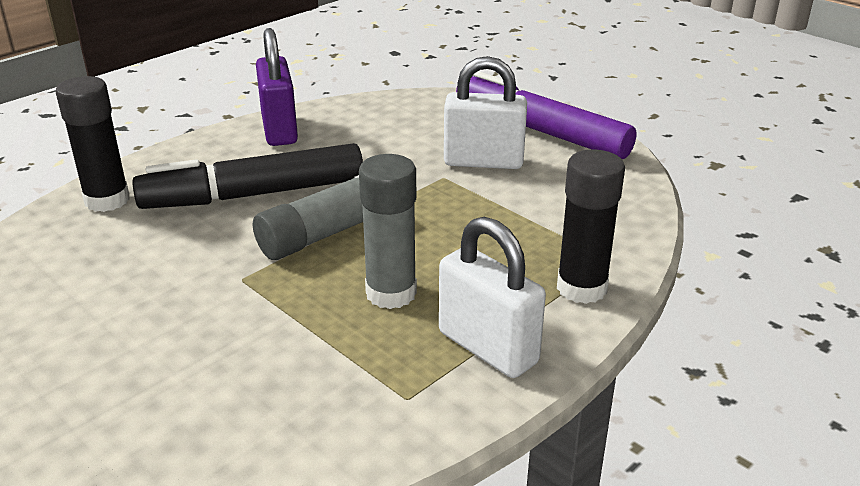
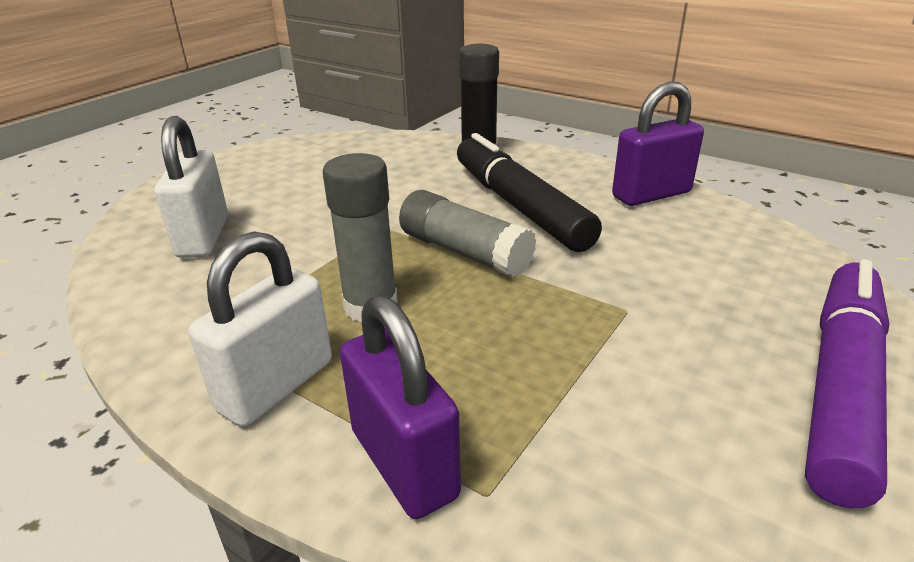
camera: 80 degrees right, 0 degrees up
white padlock [444,56,527,169] -> white padlock moved to [155,116,228,258]
black glue stick [557,150,625,304] -> purple padlock [340,295,461,519]

